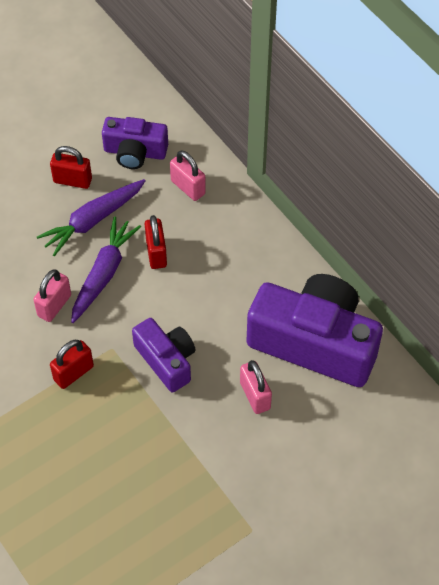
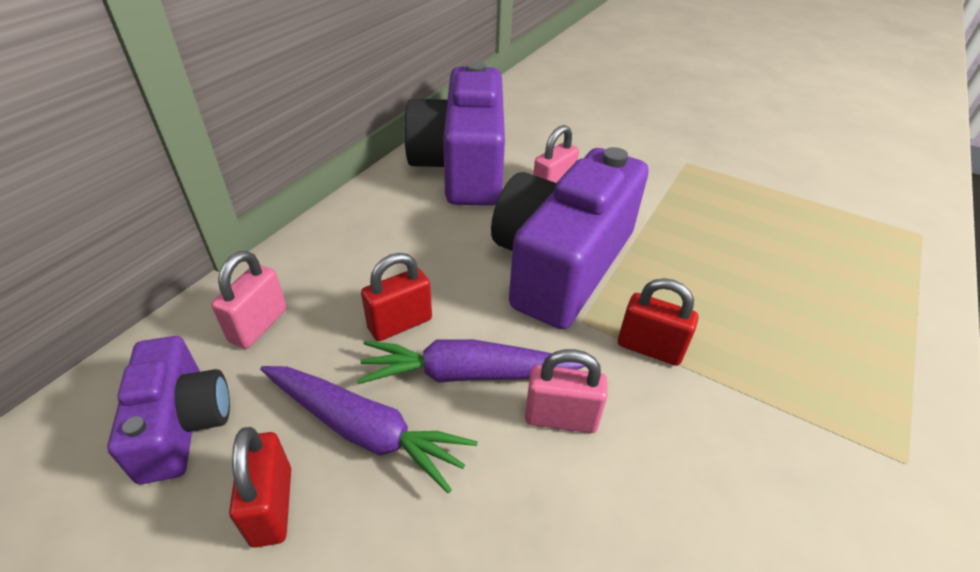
camera: 115 degrees left, 15 degrees down
purple camera [132,318,195,392] -> purple camera [491,147,648,329], size x1.83

